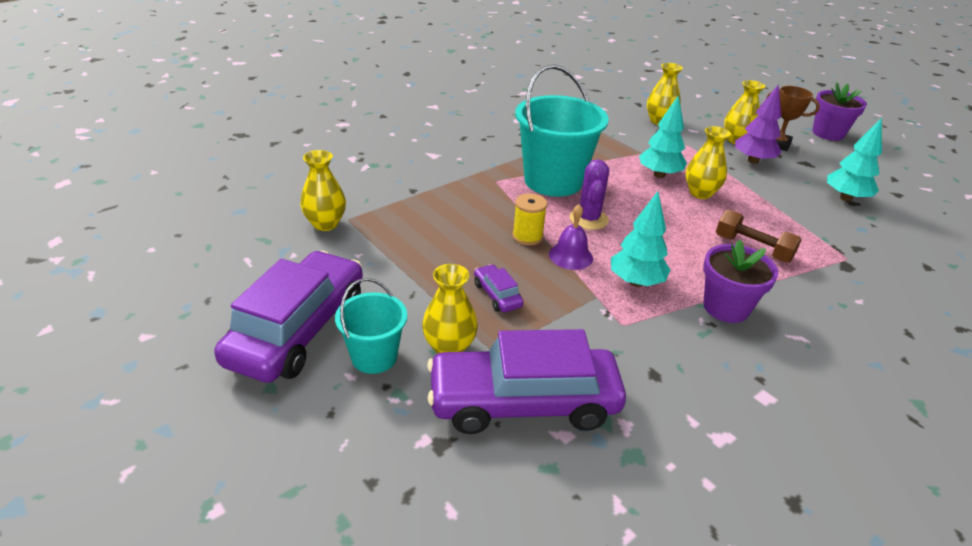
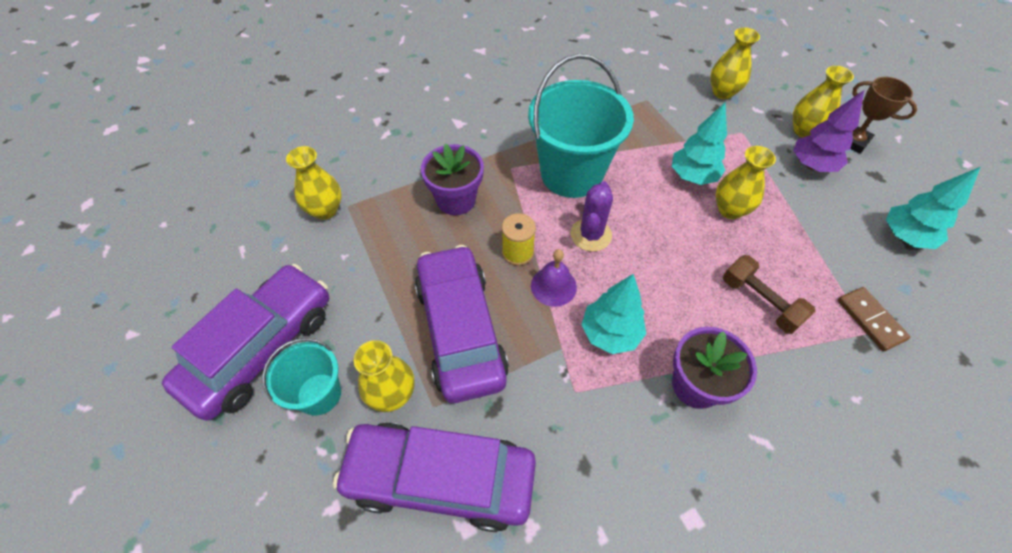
camera: 15 degrees right, 20 degrees up
purple car [474,264,524,312] -> purple car [415,245,509,403], size x2.39
purple flower pot [813,83,867,141] -> purple flower pot moved to [421,144,484,215]
none -> brown domino [838,287,911,351]

